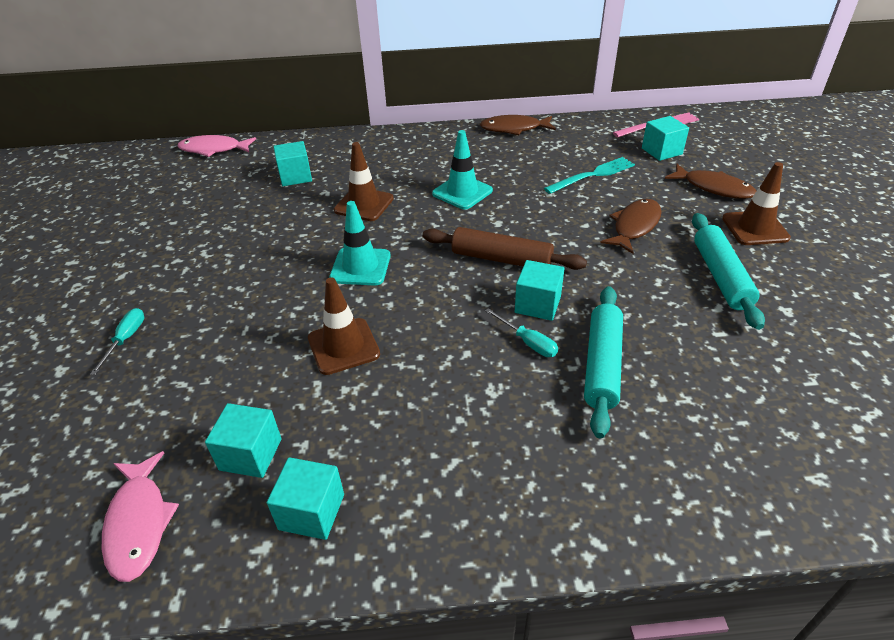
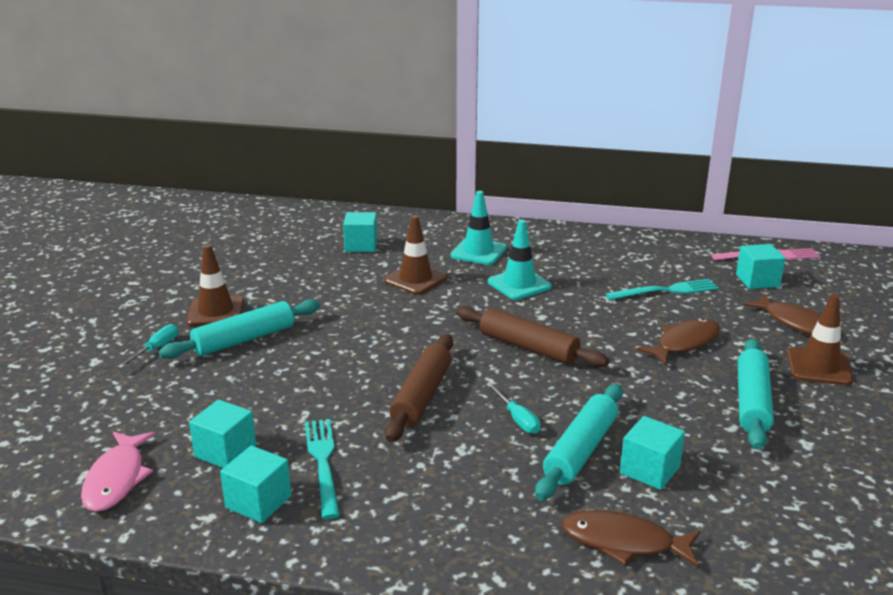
camera: 15 degrees right, 15 degrees down
pink fish [178,135,256,157] -> none
brown traffic cone [308,277,380,375] -> brown traffic cone moved to [187,244,244,326]
turquoise traffic cone [329,201,391,286] -> turquoise traffic cone moved to [450,191,507,265]
brown fish [480,115,556,135] -> brown fish moved to [561,510,700,568]
turquoise cube [515,260,565,321] -> turquoise cube moved to [620,416,685,490]
none -> turquoise rolling pin [159,299,320,359]
none -> turquoise fork [305,419,340,519]
none -> brown rolling pin [385,334,453,442]

